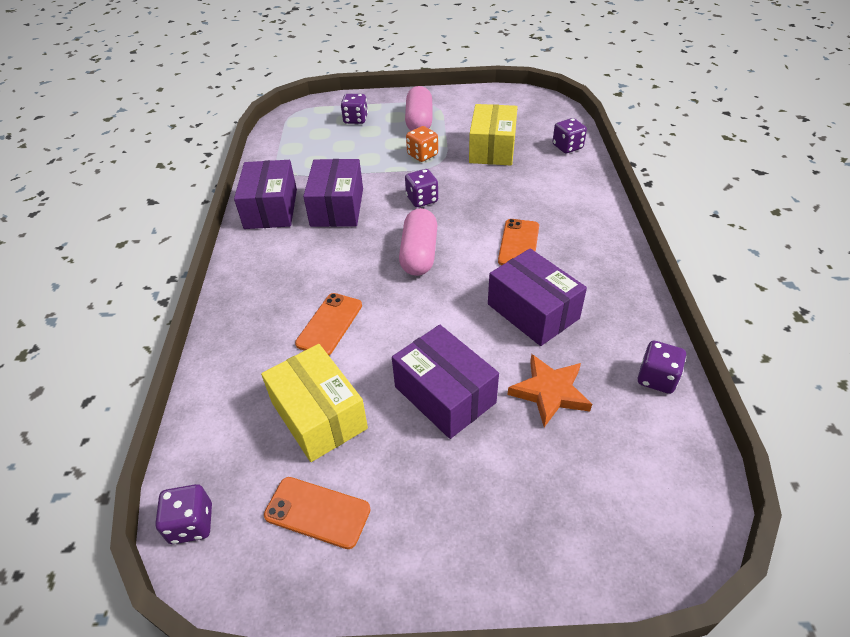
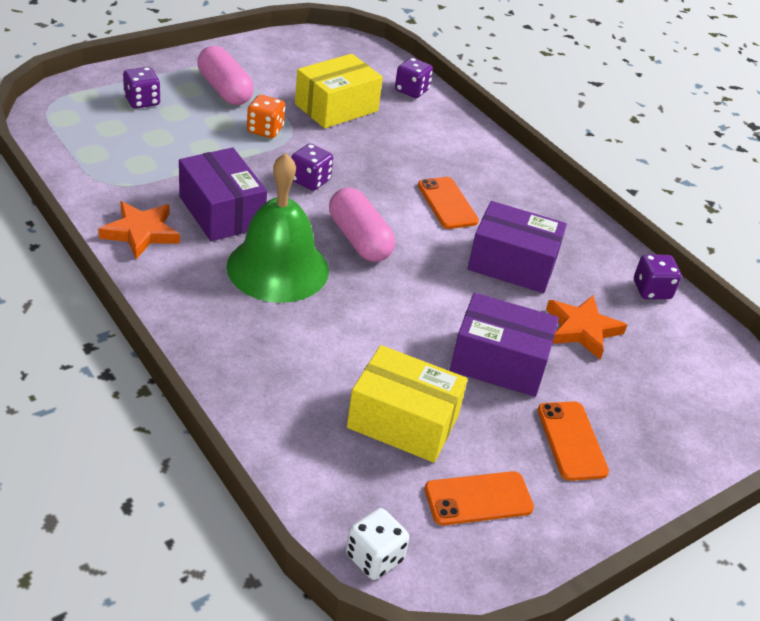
camera: 40 degrees left, 5 degrees down
purple dice [155,484,212,544] -> white dice [346,508,409,580]
purple box [234,160,297,229] -> orange star [98,201,180,259]
orange phone [295,293,362,355] -> orange phone moved to [537,401,609,481]
yellow box [469,104,518,165] -> yellow box turned 75 degrees clockwise [295,54,383,128]
none -> green bell [226,153,329,303]

